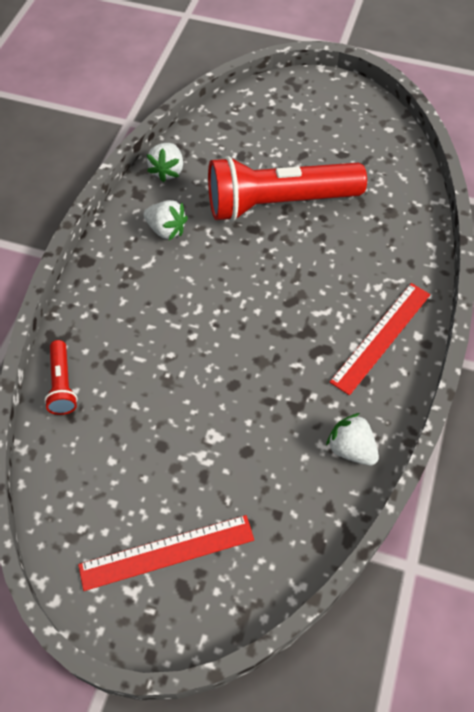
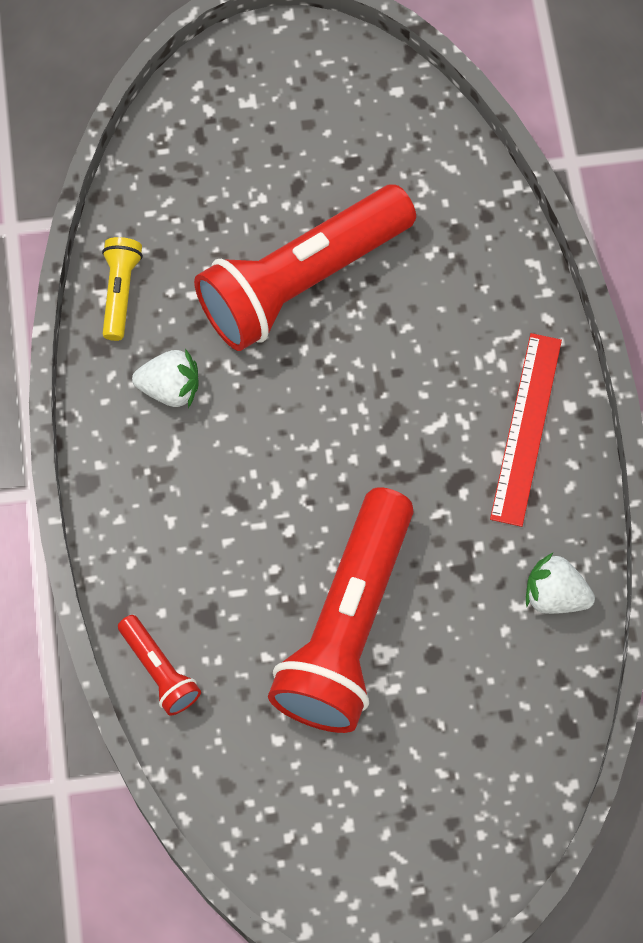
camera: 25 degrees left, 10 degrees up
red ruler [78,515,254,591] -> none
white strawberry [147,143,183,182] -> yellow flashlight [102,237,143,341]
none -> red flashlight [268,487,414,733]

